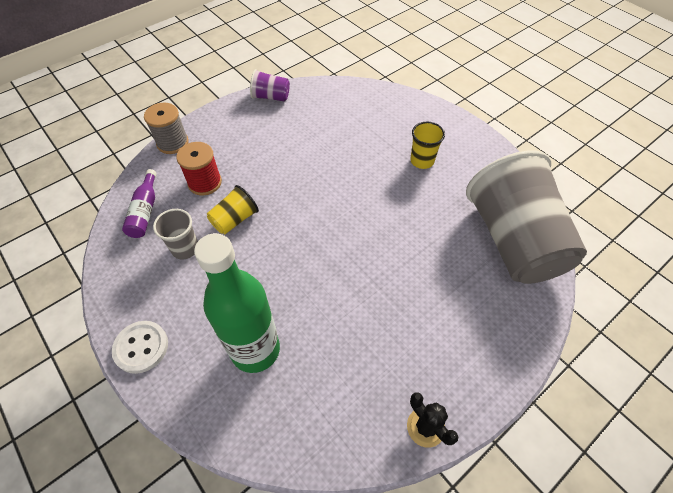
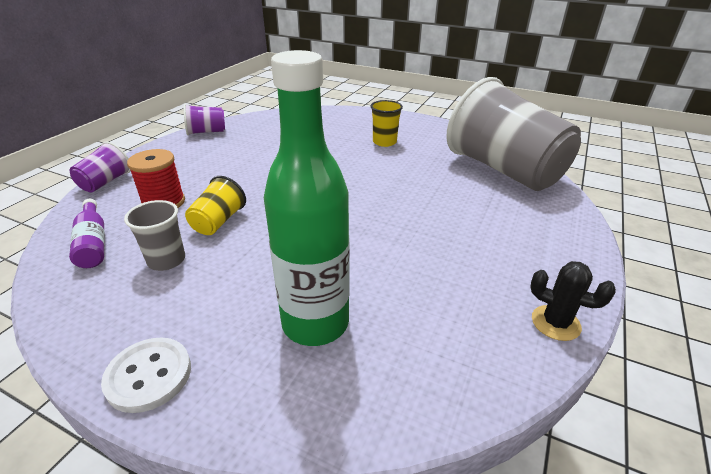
camera: 25 degrees left, 20 degrees down
grey spool [144,102,189,154] -> purple cup [69,142,131,192]

